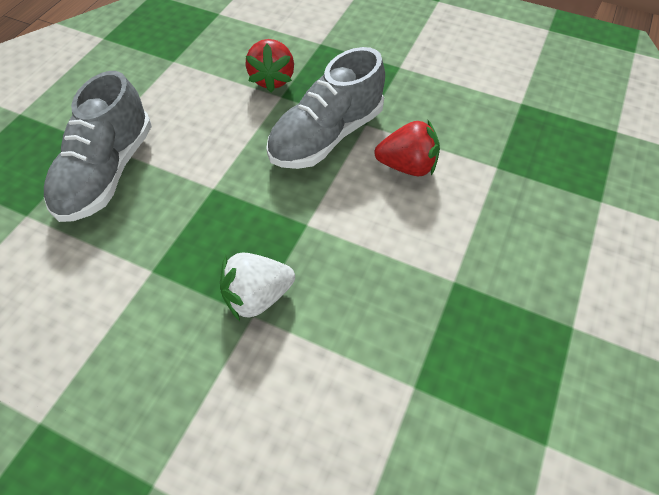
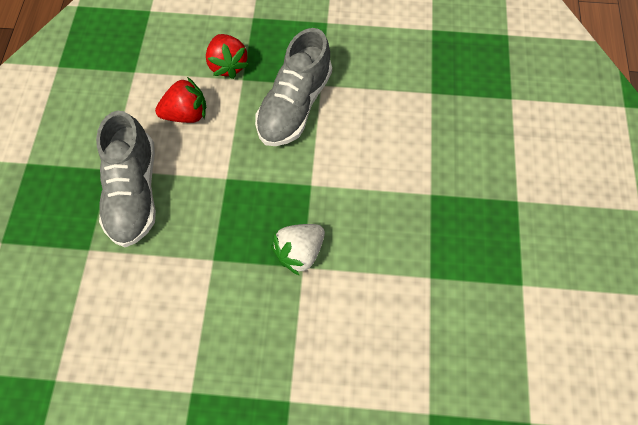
camera: 20 degrees left, 10 degrees up
red strawberry [374,120,440,176] -> red strawberry moved to [155,77,206,123]

